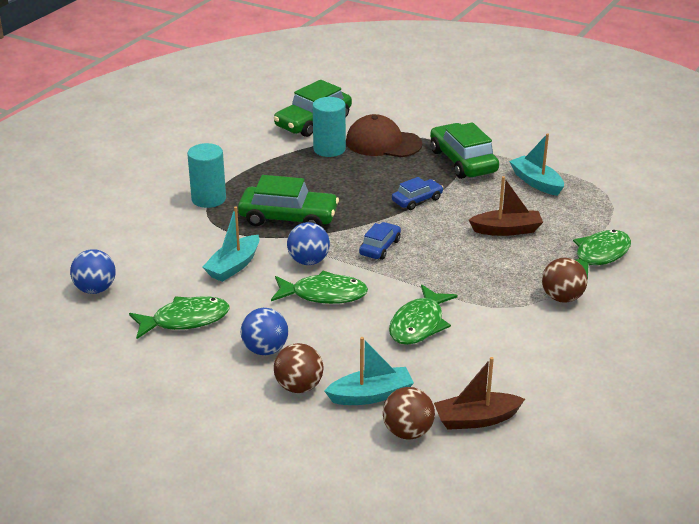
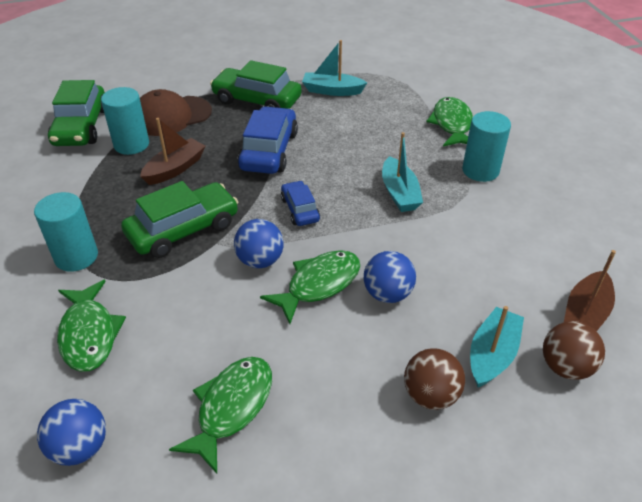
camera: 45 degrees left, 10 degrees up
turquoise boat [202,206,259,282] -> turquoise boat moved to [382,132,423,212]
blue ball [241,308,288,355] -> blue ball moved to [364,251,416,303]
green fish [389,285,458,345] -> green fish moved to [57,280,126,372]
blue car [392,177,443,210] -> blue car [238,106,298,174], size x1.79
brown boat [469,176,543,236] -> brown boat moved to [140,118,206,185]
brown ball [542,258,588,303] -> turquoise cylinder [462,111,511,182]

